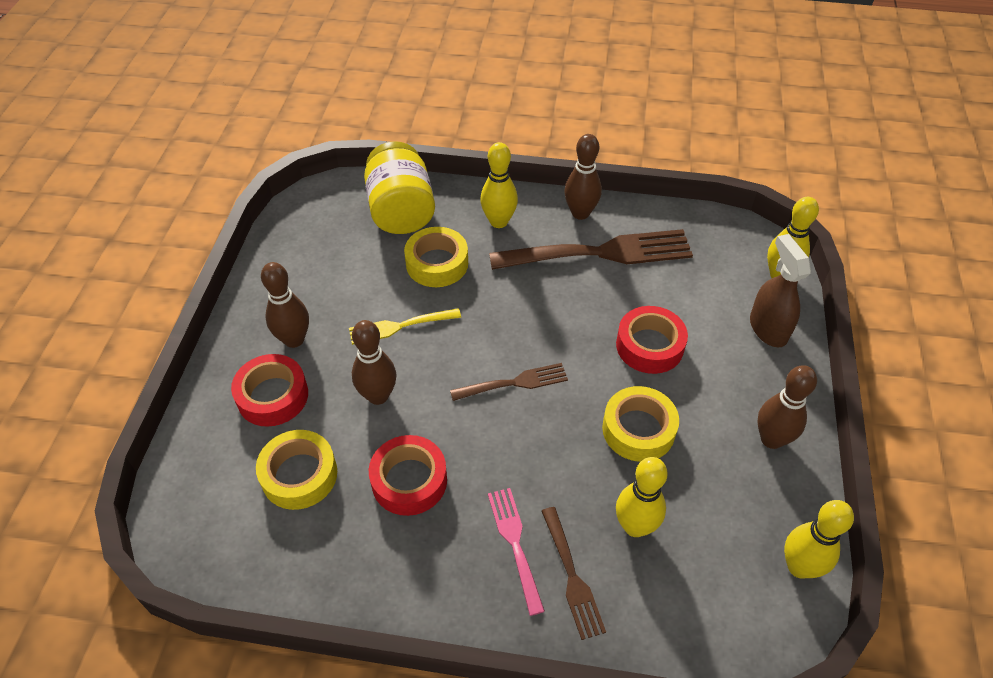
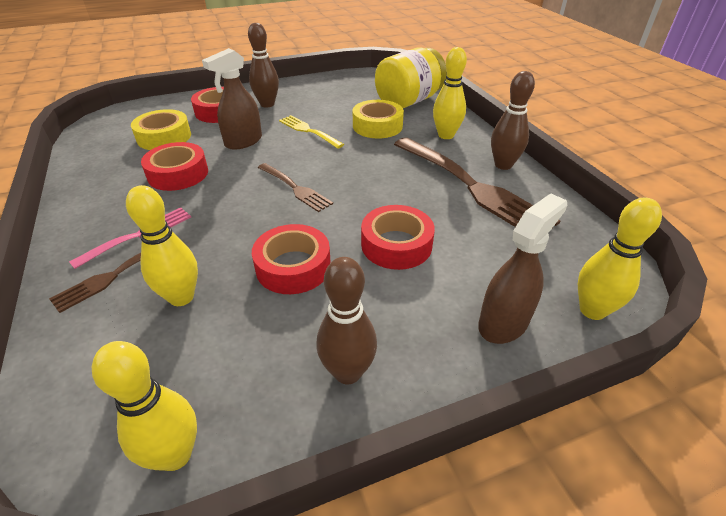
camera: 60 degrees right, 10 degrees down
brown bowling pin [352,320,397,405] -> brown spray bottle [202,48,262,150]
yellow tape [602,386,679,462] -> red tape [252,224,331,294]

